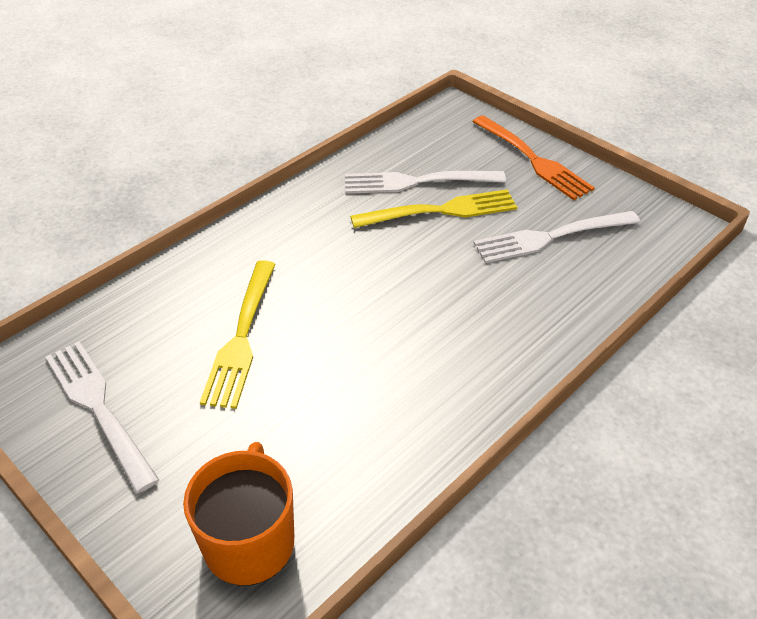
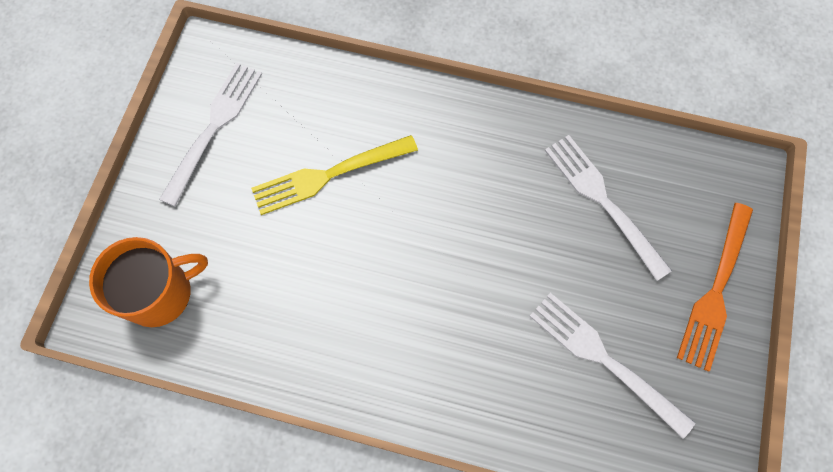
camera: 60 degrees right, 25 degrees up
yellow fork [350,189,517,228] -> none

